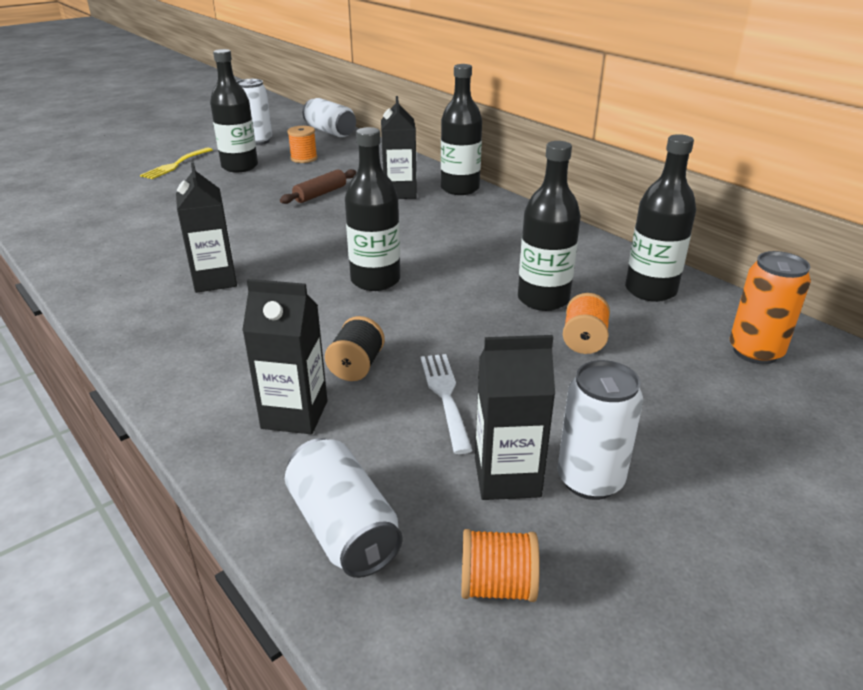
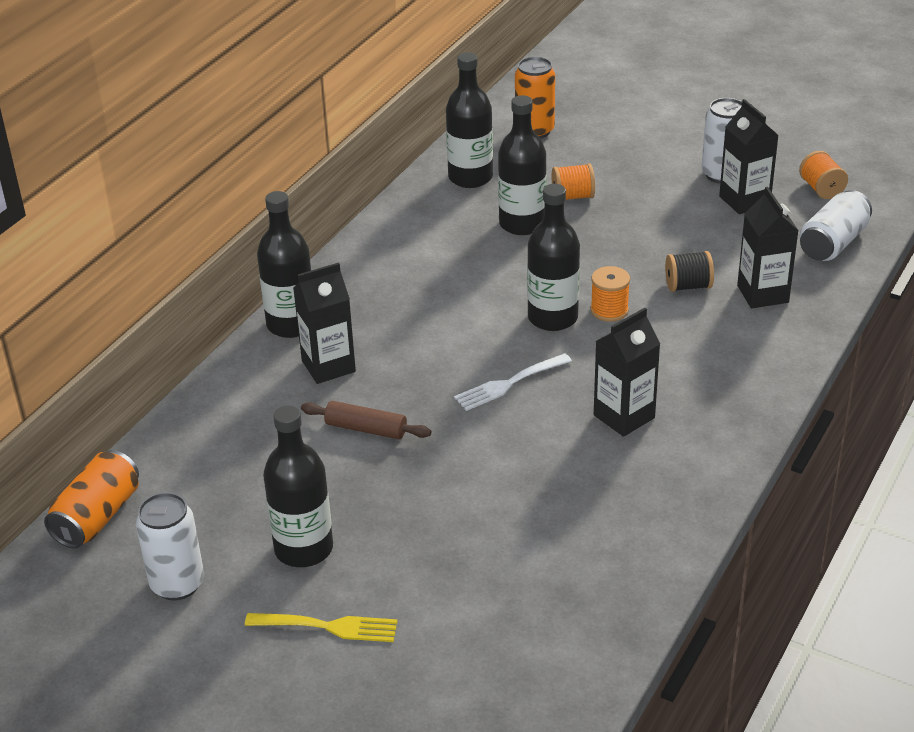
camera: 110 degrees left, 5 degrees up
orange spool [287,126,317,163] -> orange spool moved to [591,266,630,322]
white can [303,98,356,137] -> orange can [44,450,139,549]
white fork [421,354,473,454] -> white fork moved to [454,353,572,411]

